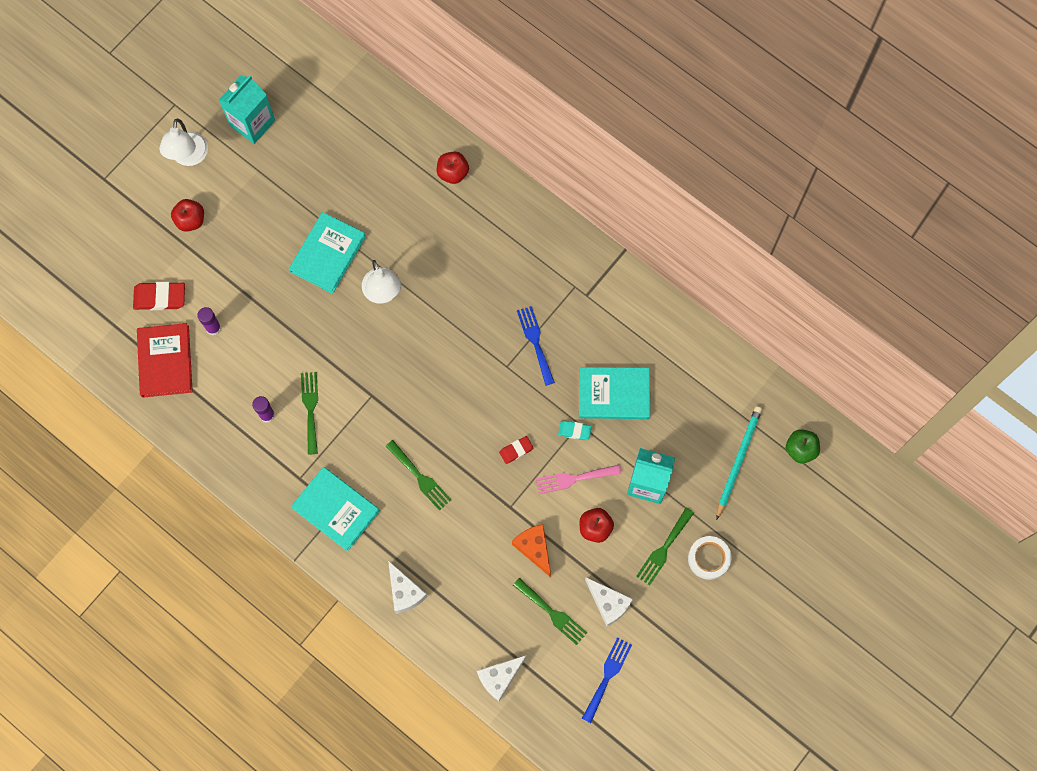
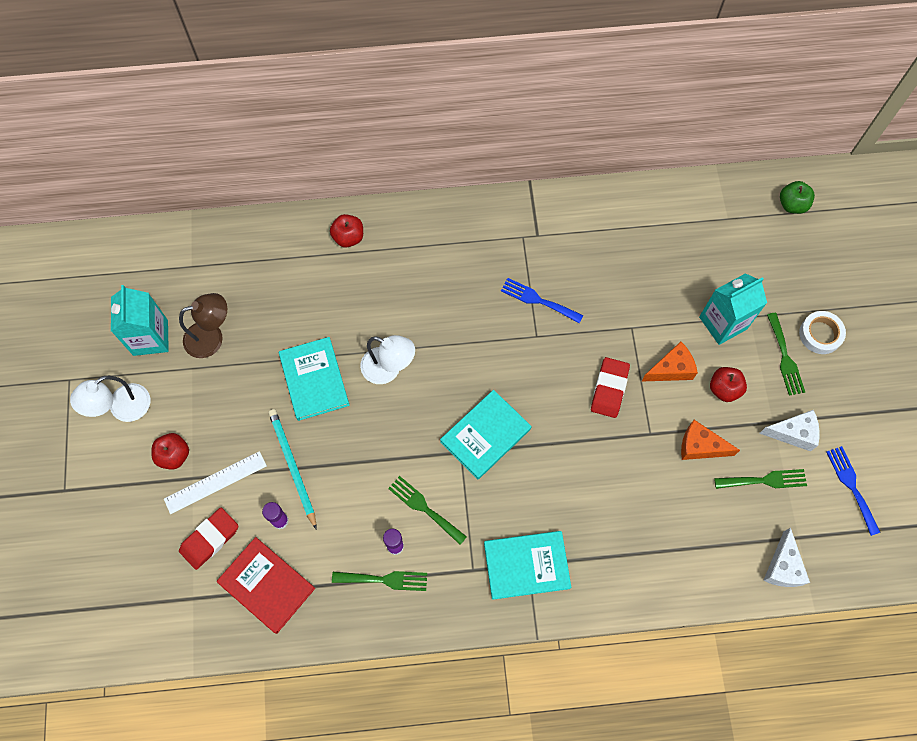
camera: 45 degrees left, 5 degrees down
white lamp [159,119,208,166] -> white lamp turned 90 degrees clockwise [70,376,150,422]
green fork [386,440,451,511] -> green fork moved to [332,571,427,591]
white cheese [388,560,428,614] -> none
red eraser [499,436,533,464] -> red eraser [591,357,630,418], size x1.70
pink fork [536,465,622,494] -> orange cheese [641,342,698,382]
turquoise eraser [558,421,592,440] -> none
turquoise book [579,367,650,419] -> turquoise book moved to [440,390,531,480]
turquoise pencil [716,406,762,520] -> turquoise pencil moved to [268,409,317,530]
none -> white ruler [164,451,267,514]
none -> brown lamp [179,293,227,358]

